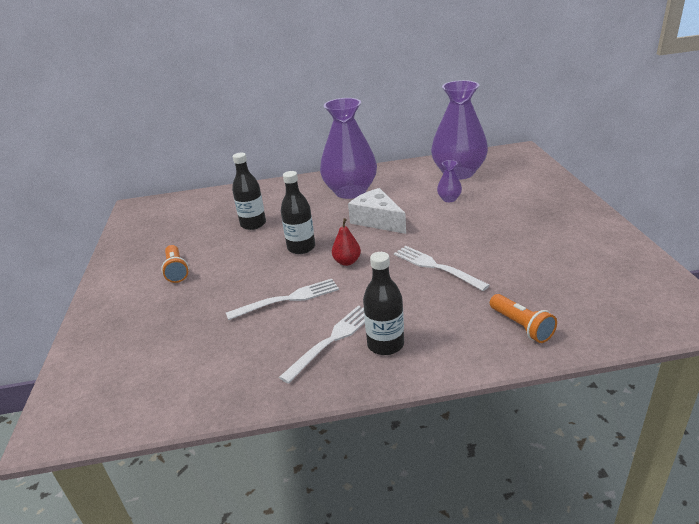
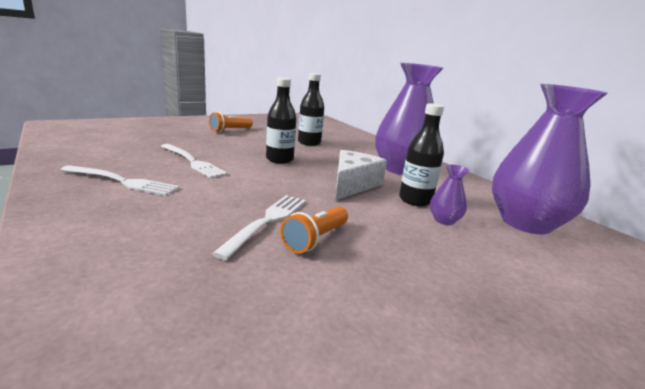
camera: 60 degrees right, 10 degrees down
red pear [332,218,361,266] -> none
black bottle [363,252,404,355] -> black bottle moved to [399,103,444,206]
orange flashlight [490,294,557,343] -> orange flashlight moved to [280,207,348,254]

